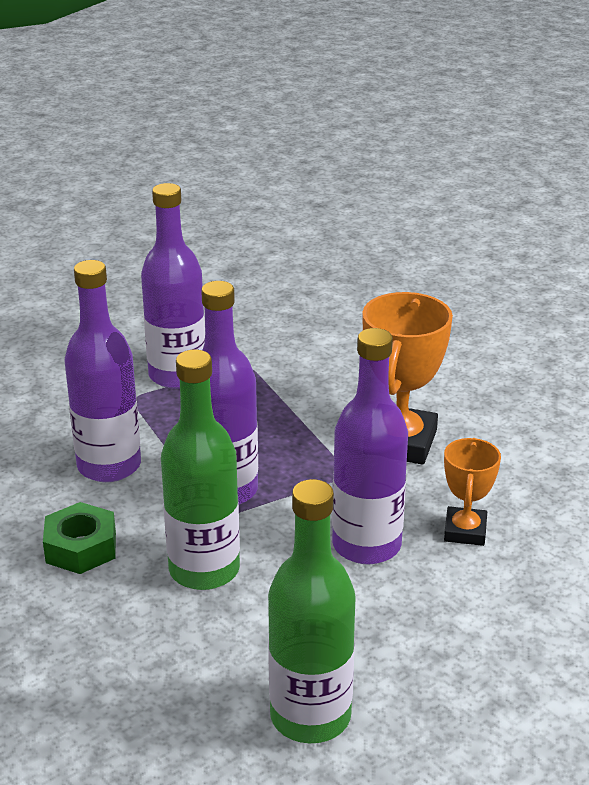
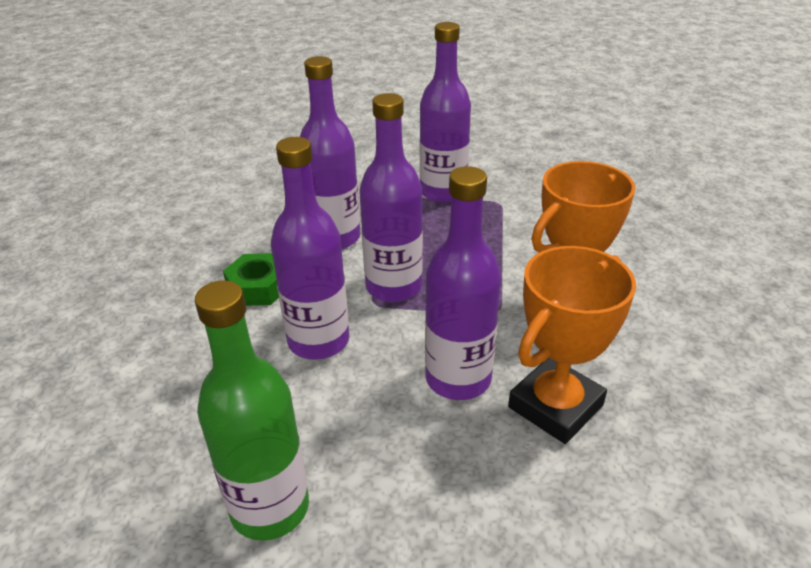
camera: 35 degrees right, 5 degrees up
green bottle [161,349,240,590] -> purple bottle [271,137,349,360]
orange trophy [444,438,501,546] -> orange trophy [508,246,636,444], size x1.71

